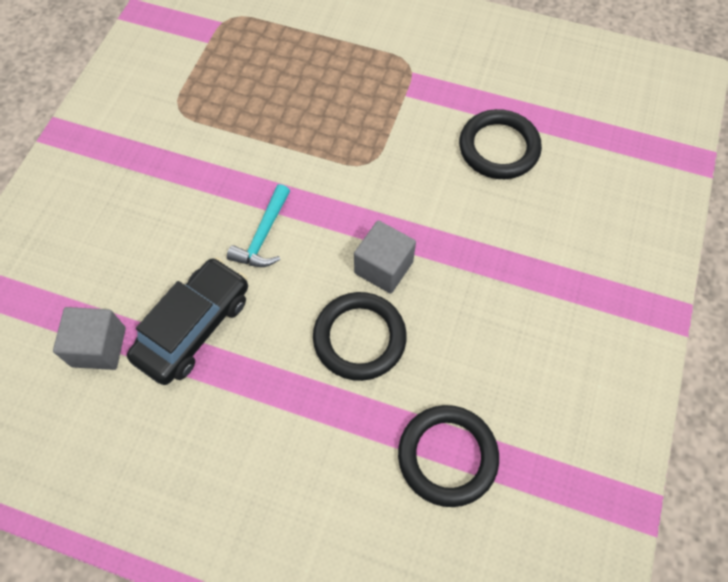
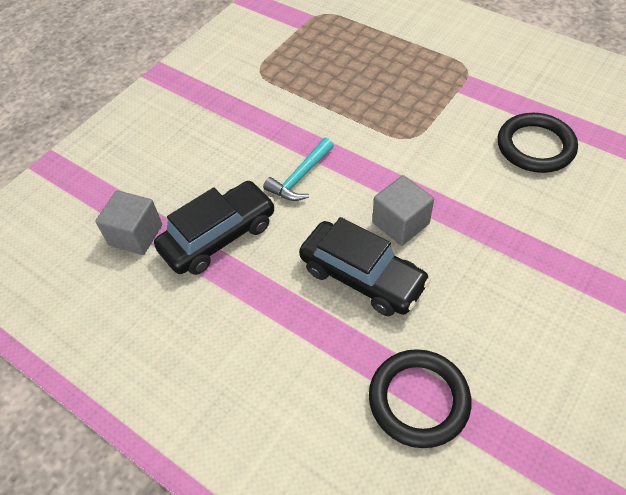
camera: 20 degrees right, 10 degrees down
black ring [313,292,407,381] -> black car [299,217,431,316]

